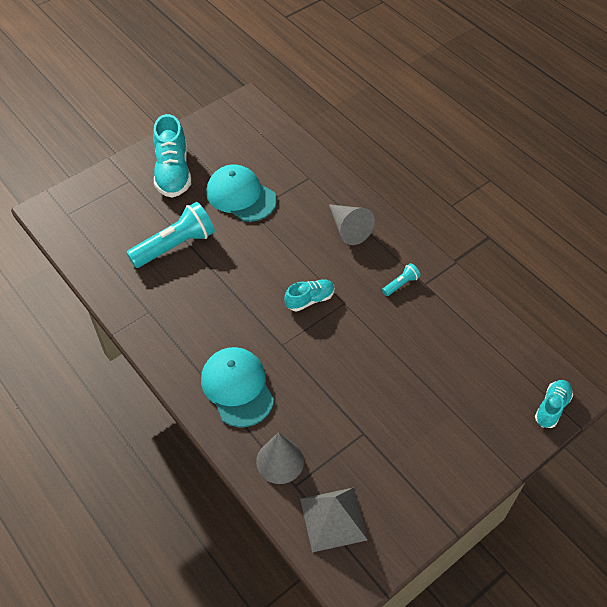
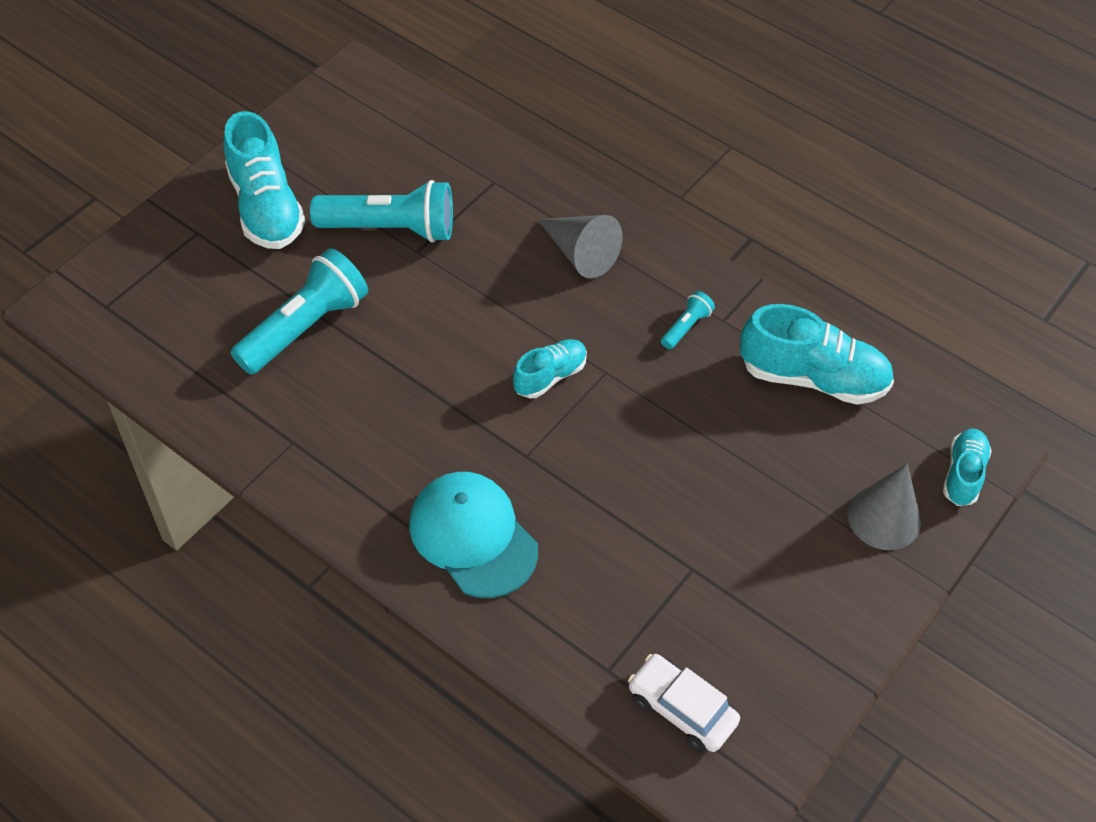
camera: 15 degrees left, 0 degrees up
turquoise cap [206,164,277,222] -> turquoise flashlight [310,180,453,242]
grey cone [256,432,304,484] -> grey cone moved to [847,464,921,550]
grey pyramid [300,487,368,553] -> white car [628,654,740,752]
none -> turquoise shoe [740,304,894,405]

